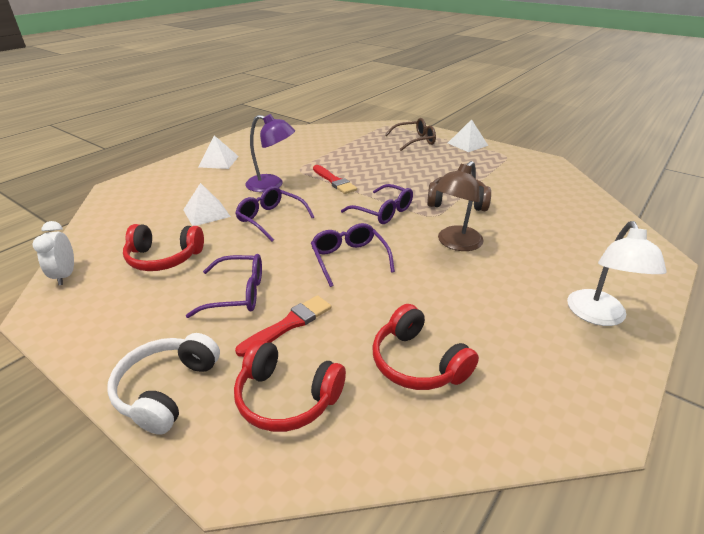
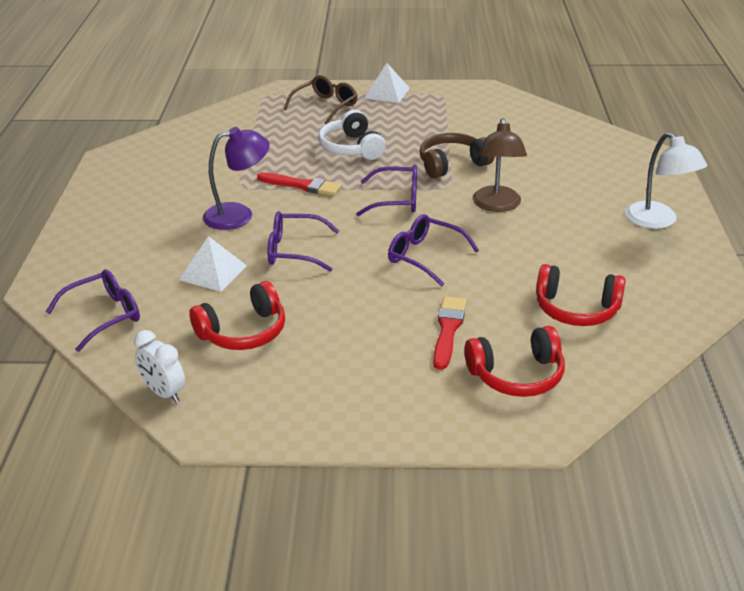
camera: 35 degrees left, 0 degrees up
white headphones [107,333,220,434] -> white headphones moved to [318,110,386,160]
purple glasses [186,254,262,318] -> purple glasses moved to [46,269,140,352]
white pyramid [199,135,239,169] -> none

